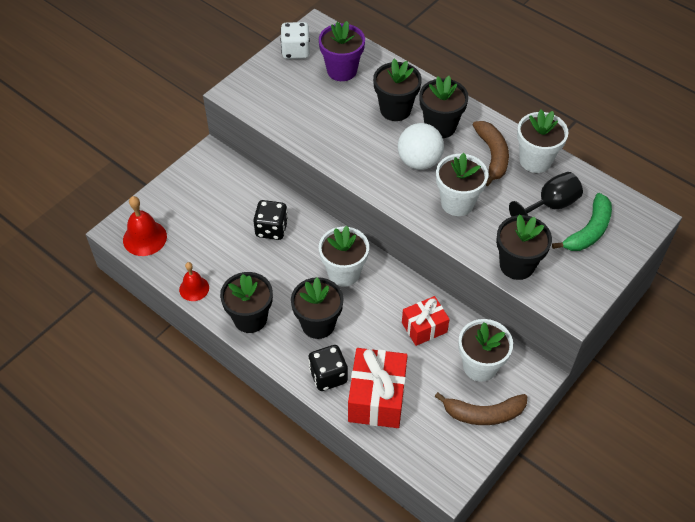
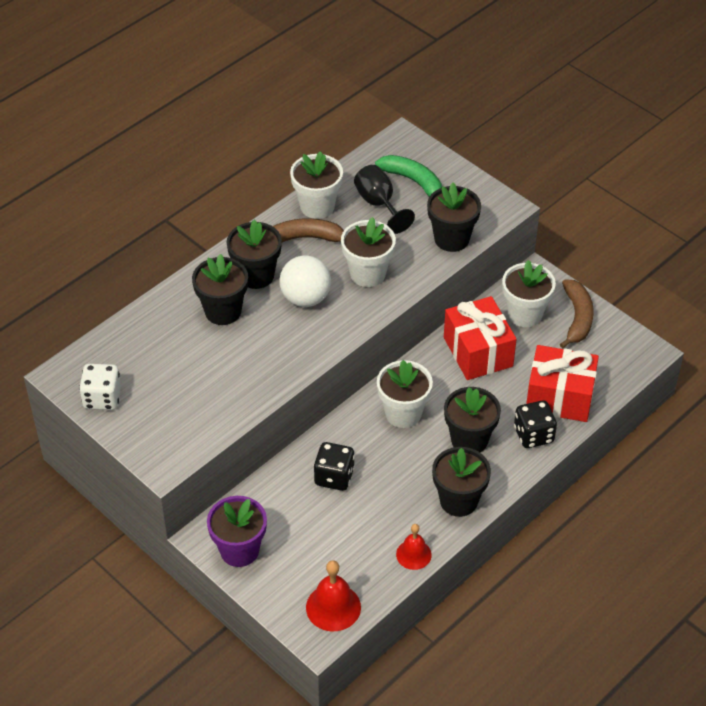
camera: 85 degrees left, 5 degrees down
purple flower pot [319,21,365,81] -> purple flower pot moved to [207,496,267,567]
red gift [402,296,450,346] -> red gift [444,296,517,380], size x1.60

